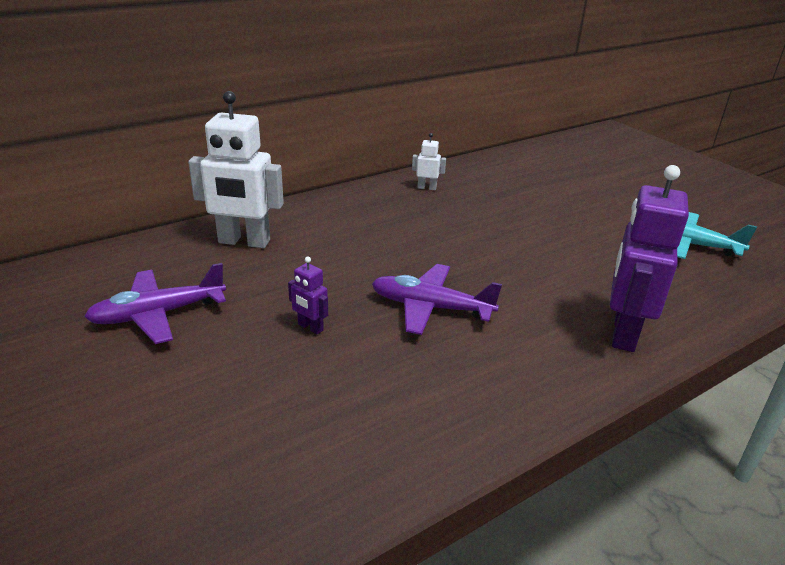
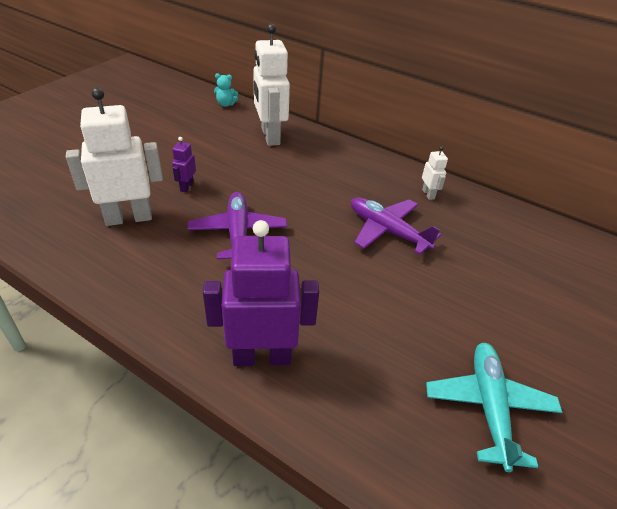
camera: 65 degrees right, 10 degrees up
purple plane [84,263,226,344] -> purple plane moved to [351,198,441,255]
none -> white robot [66,87,163,226]
none -> turquoise teddy bear [214,73,238,107]

